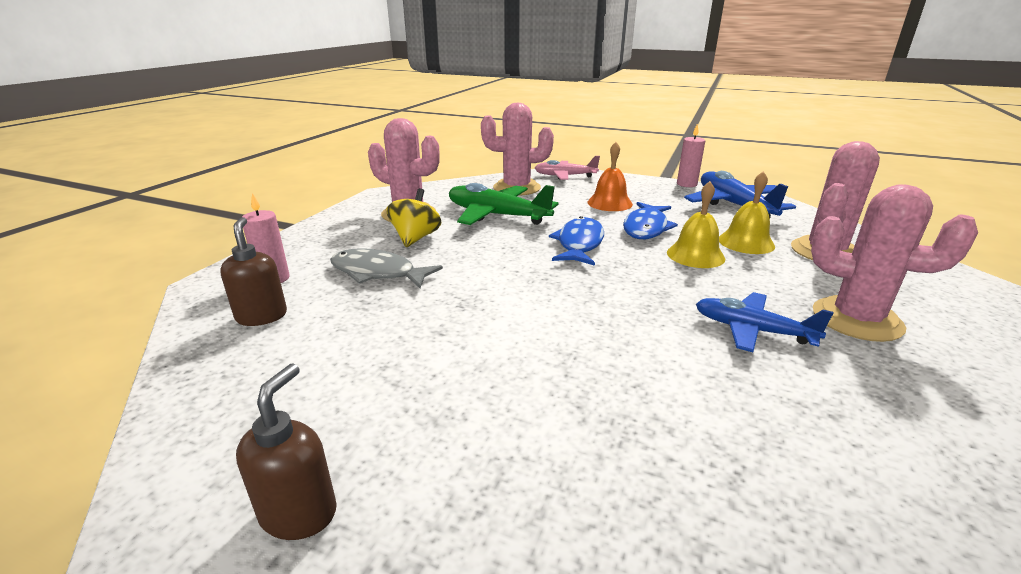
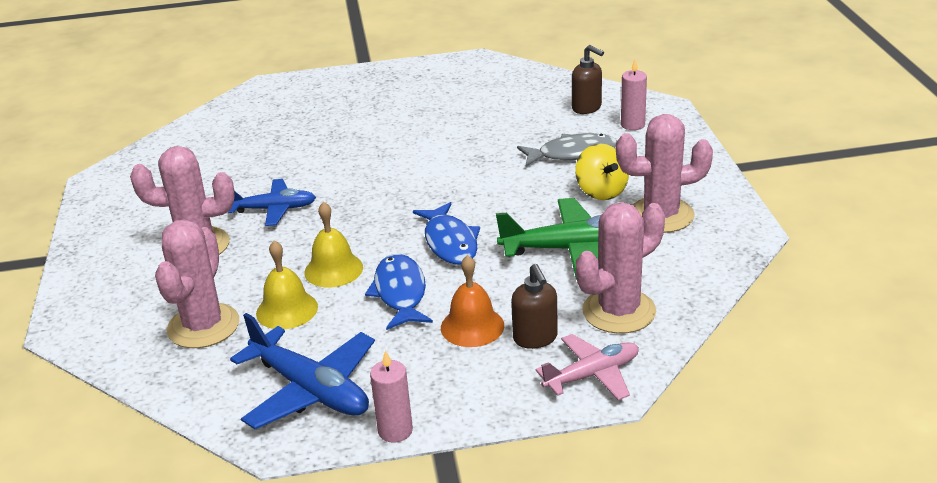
camera: 150 degrees right, 5 degrees up
brown soap dispenser [236,363,337,540] -> brown soap dispenser moved to [511,264,558,349]

